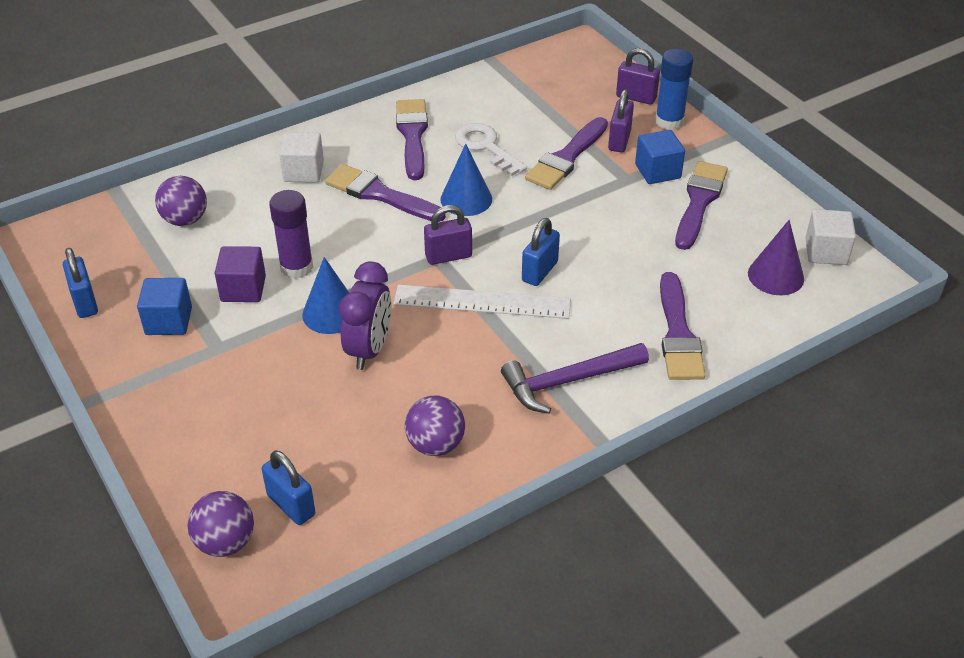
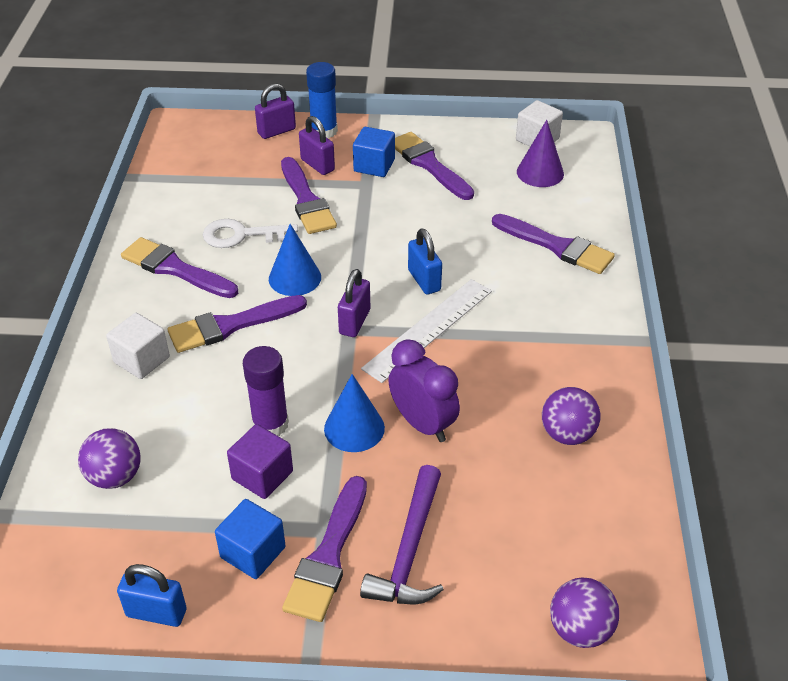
camera: 55 degrees left, 0 degrees up
blue padlock [262,450,315,525] -> none
purple hammer [501,343,649,414] -> purple hammer moved to [360,465,444,604]
none -> purple brush [282,476,367,622]

